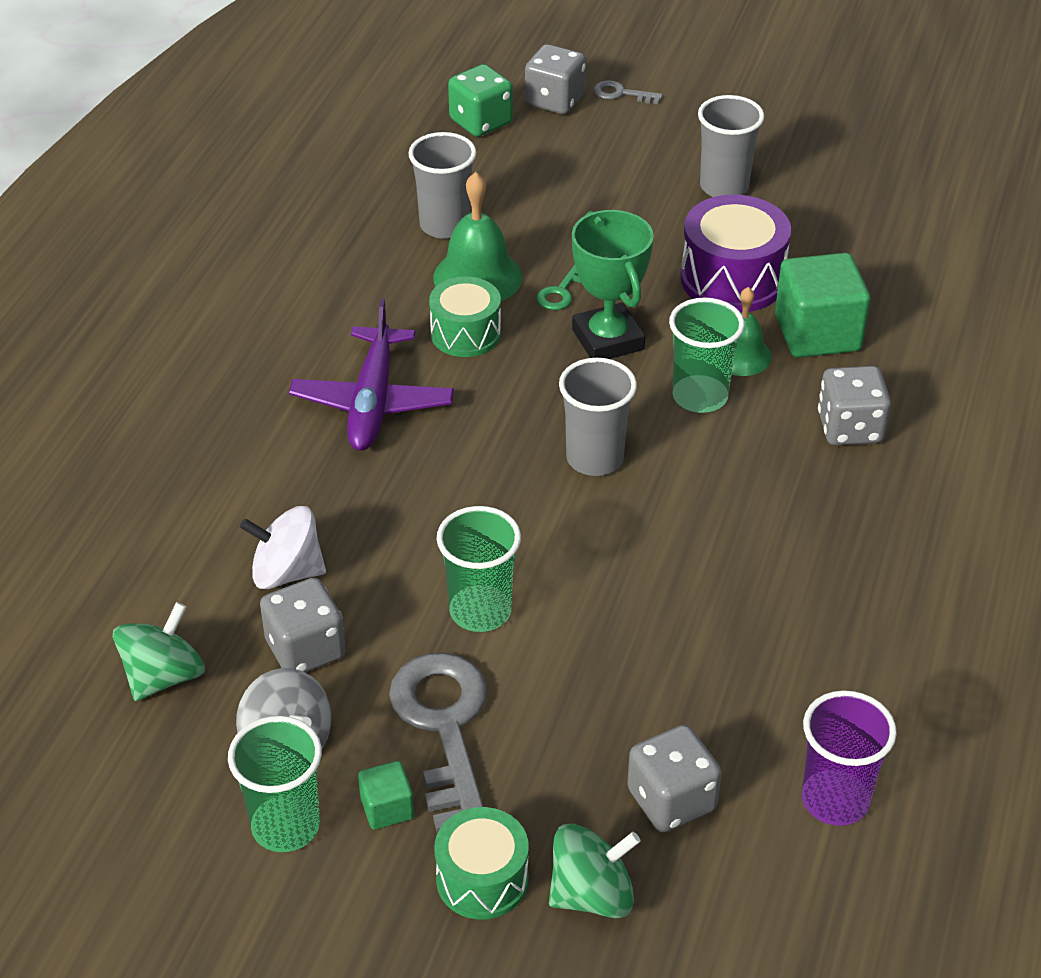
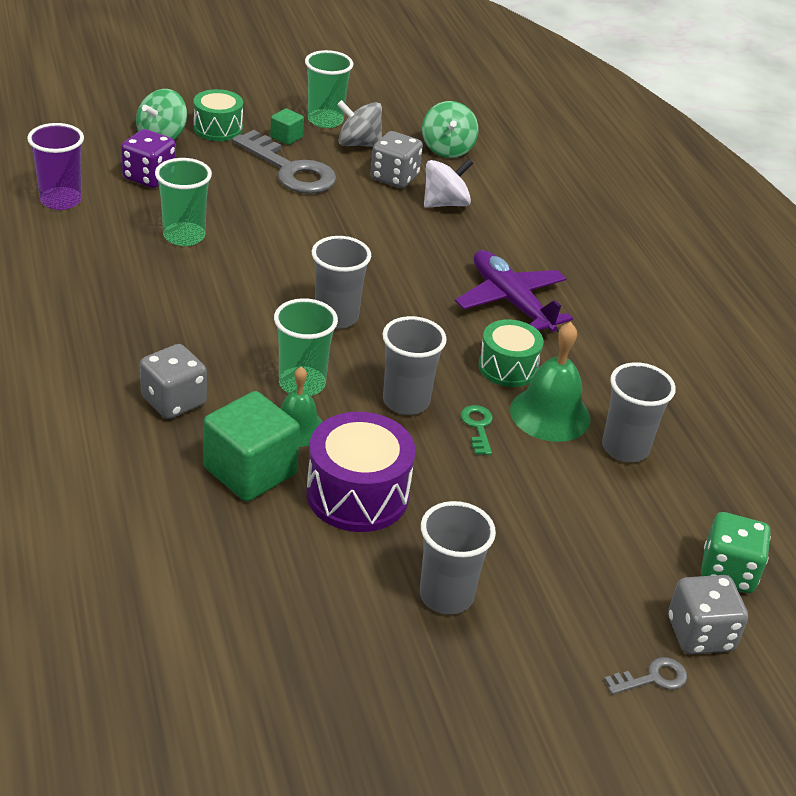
camera: 140 degrees right, 5 degrees down
green cup [437,506,521,632] -> green cup moved to [155,158,212,246]
green trophy [572,210,654,359] -> grey cup [382,316,447,415]
grey dice [627,725,722,832] -> purple dice [121,129,176,188]

